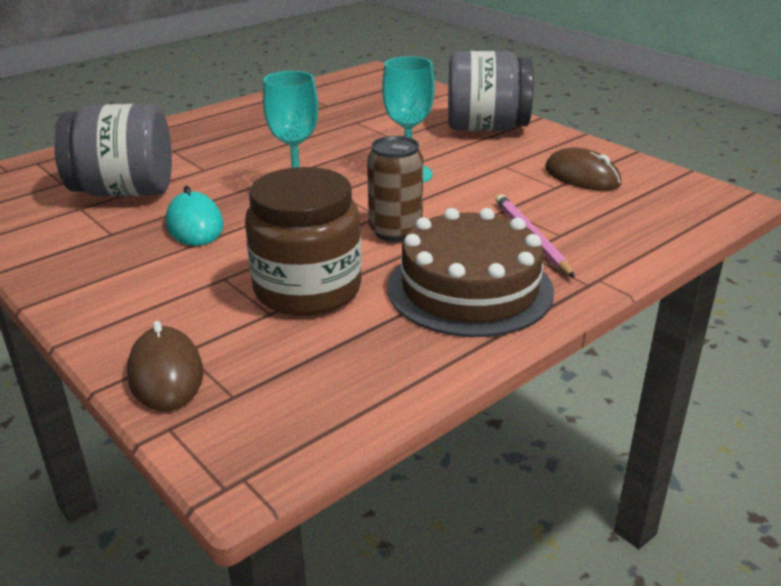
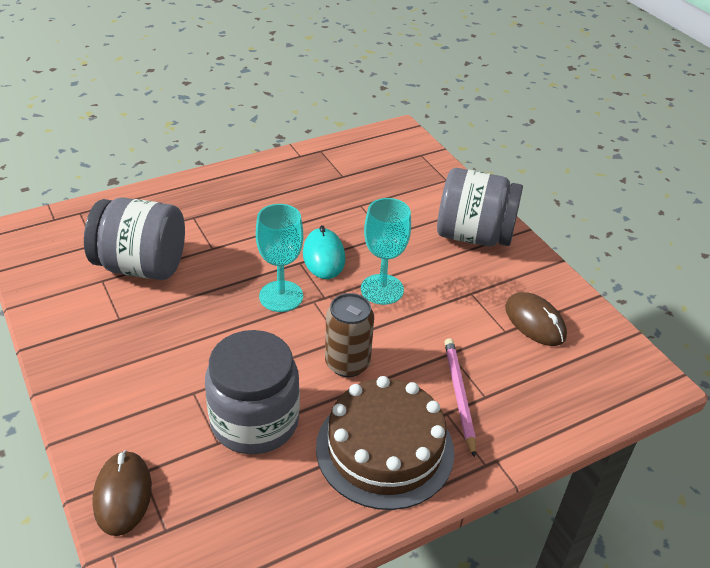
camera: 10 degrees right, 10 degrees up
turquoise mouse [166,186,224,246] -> turquoise mouse moved to [303,225,345,279]
brown jar [245,167,362,316] -> grey jar [205,330,300,454]

